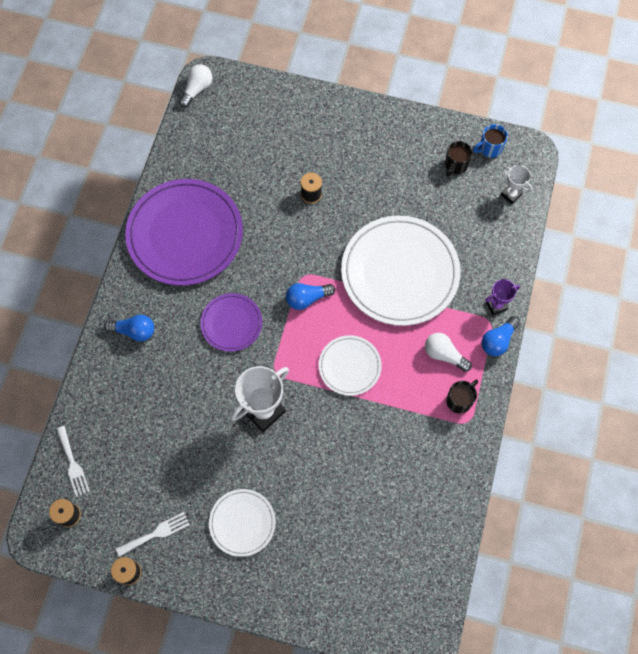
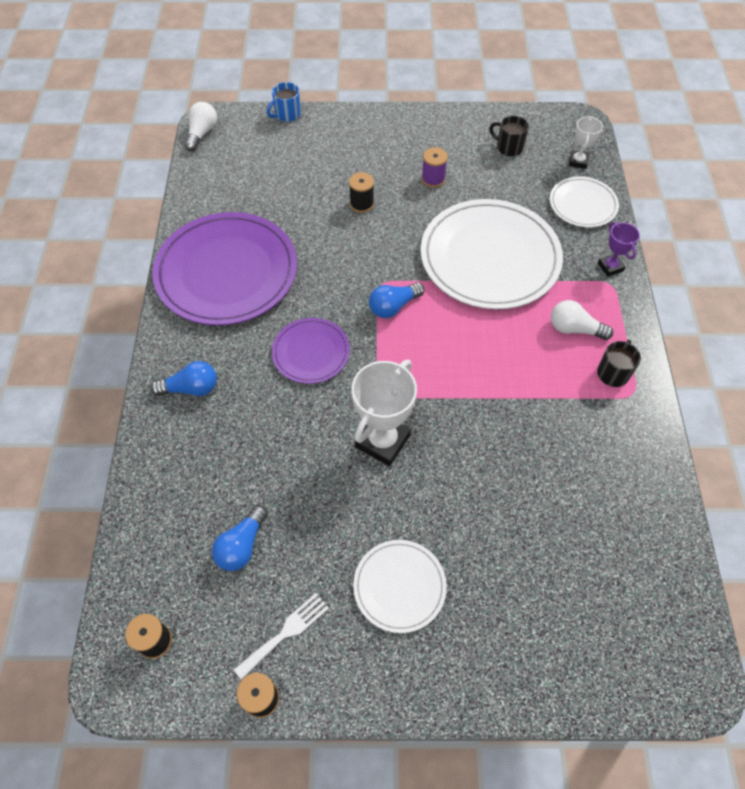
camera: 15 degrees left, 10 degrees down
white fork [57,426,90,497] -> none
white plate [319,335,382,396] -> white plate moved to [550,176,619,227]
black mug [445,141,473,177] -> black mug turned 105 degrees clockwise [489,116,529,156]
blue mug [473,124,508,158] -> blue mug moved to [267,82,301,122]
blue light bulb [482,316,520,356] -> blue light bulb moved to [212,505,268,571]
purple trophy [485,279,520,315] -> purple trophy turned 75 degrees counterclockwise [598,222,640,277]
white trophy [501,165,532,204] -> white trophy turned 75 degrees clockwise [569,116,603,169]
none -> purple spool [421,147,448,188]

